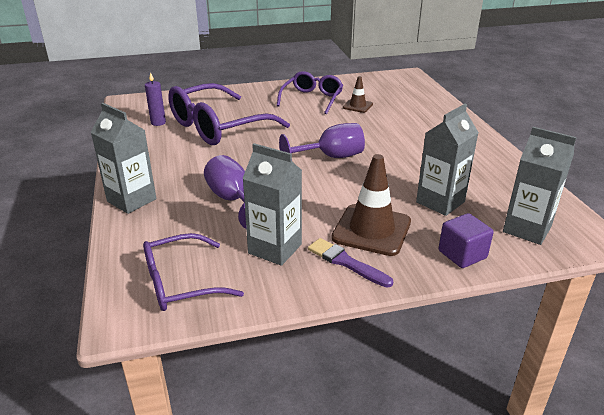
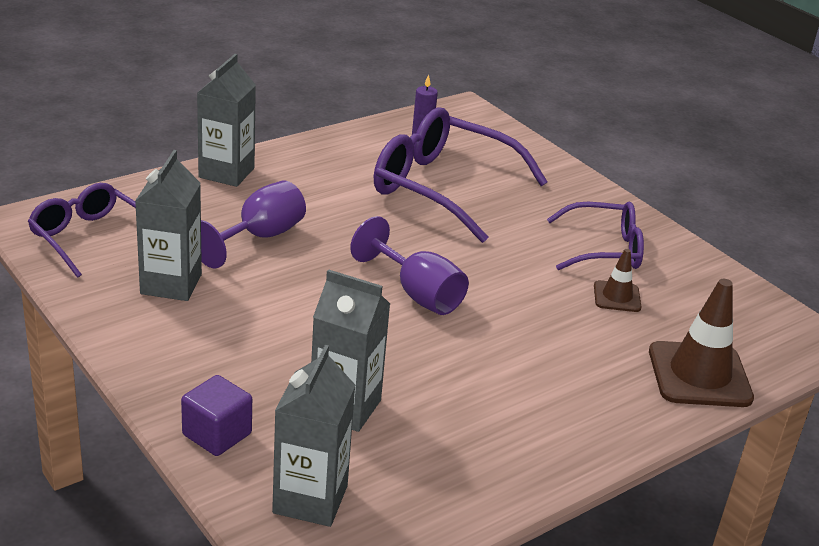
camera: 65 degrees right, 0 degrees up
purple brush [308,238,393,287] -> none
brown traffic cone [332,154,411,256] -> brown traffic cone moved to [649,279,754,407]

